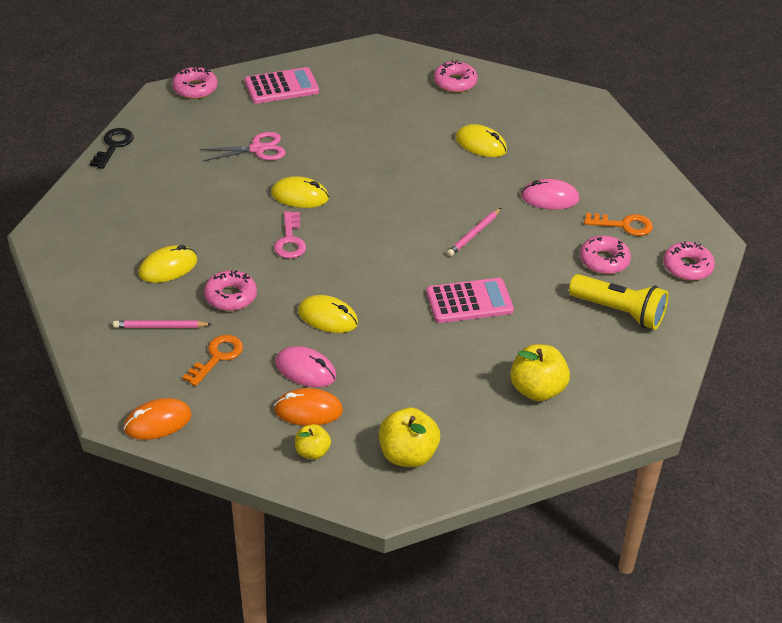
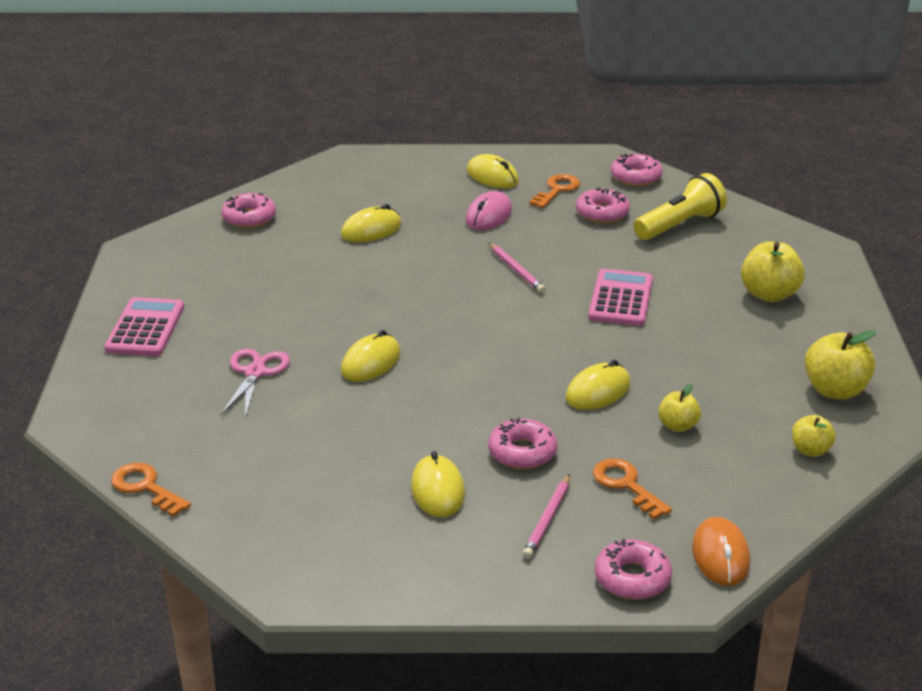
camera: 65 degrees left, 10 degrees down
black key [90,128,134,169] -> orange key [111,463,191,517]
pink donut [172,67,218,99] -> pink donut moved to [595,539,672,599]
pink key [274,211,306,259] -> none
orange mouse [274,388,343,426] -> none
pink mouse [275,346,336,387] -> yellow apple [658,383,701,432]
none -> yellow mouse [467,154,519,188]

